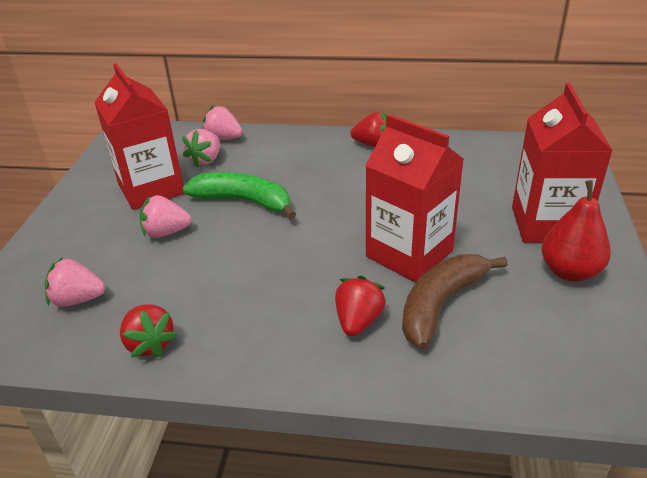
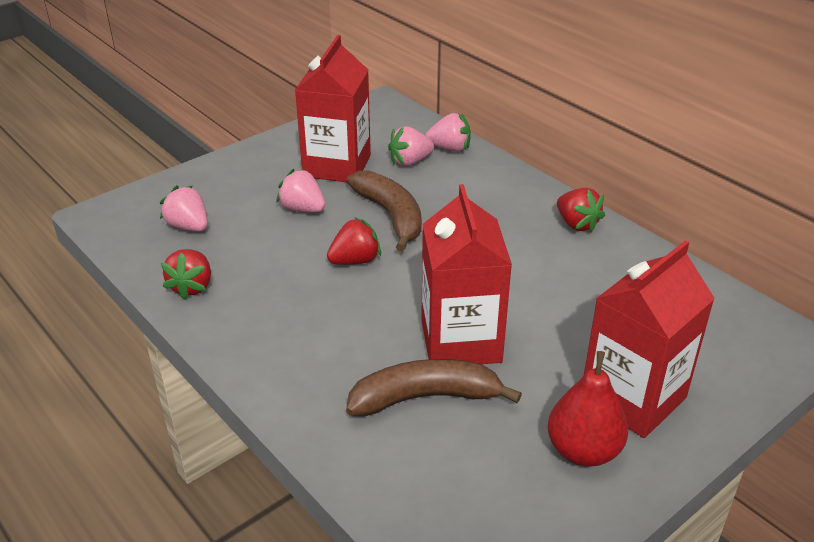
camera: 40 degrees right, 0 degrees up
green banana [183,172,296,219] -> brown banana [347,170,422,252]
pink strawberry [202,105,243,140] -> pink strawberry turned 120 degrees clockwise [425,113,471,152]
red strawberry [335,276,386,336] -> red strawberry moved to [327,217,381,265]

